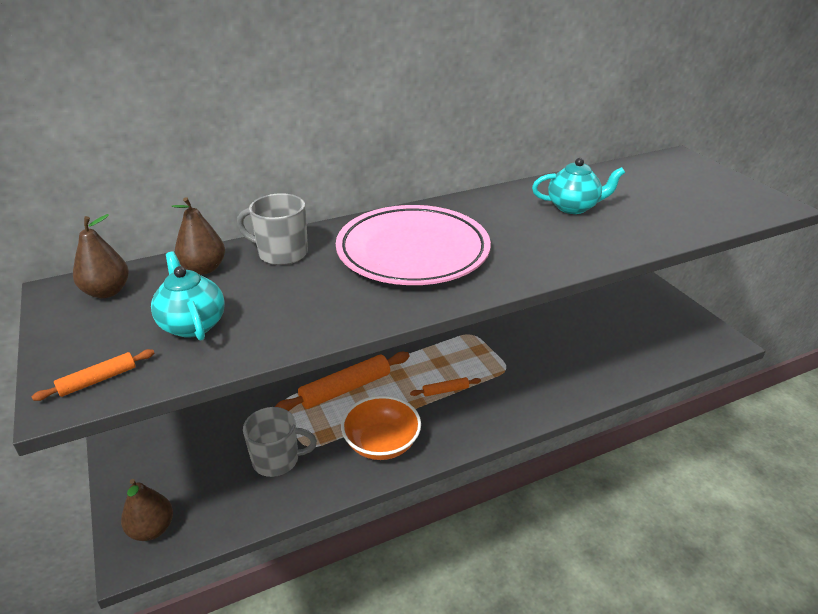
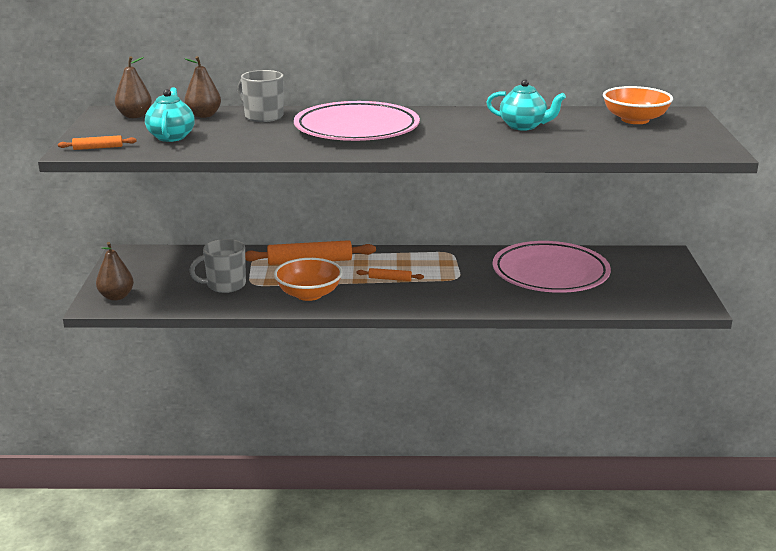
camera: 25 degrees right, 10 degrees down
grey mug [243,407,317,477] -> grey mug turned 135 degrees clockwise [189,239,246,293]
none -> pink plate [493,241,611,293]
none -> orange bowl [603,86,673,124]

